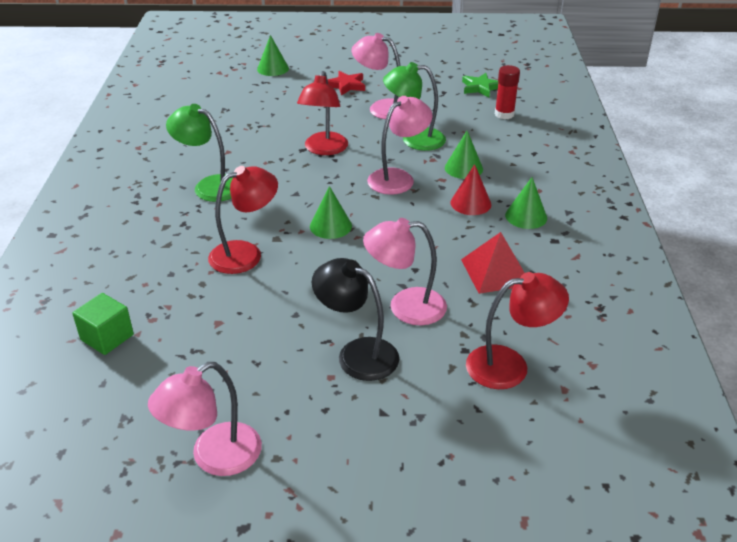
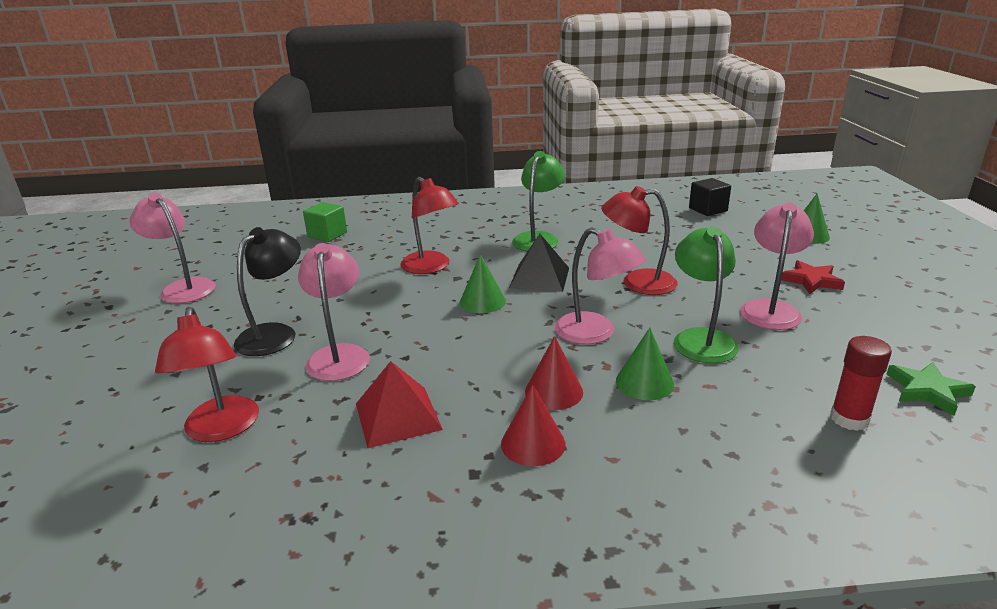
camera: 85 degrees right, 10 degrees down
green cone [505,177,547,229] -> red cone [501,385,566,466]
none -> black pyramid [509,234,569,292]
none -> black cube [689,178,731,216]

